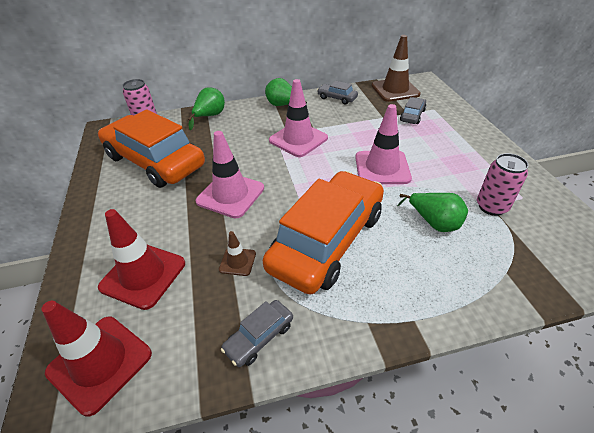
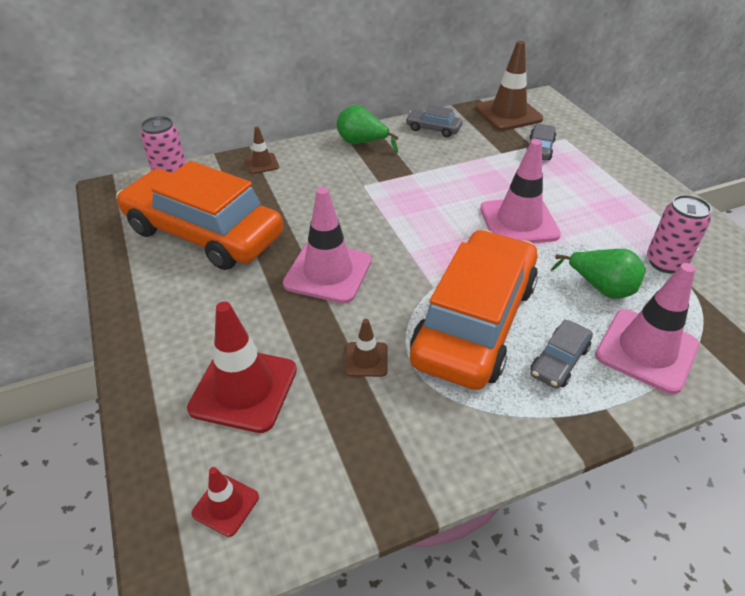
camera: 10 degrees left, 0 degrees up
red traffic cone [42,301,152,416] -> red traffic cone [192,467,259,537], size x0.50
green pear [188,87,225,130] -> brown traffic cone [245,127,279,174]
grey car [221,300,293,367] -> grey car moved to [530,319,593,389]
pink traffic cone [269,79,328,157] -> pink traffic cone moved to [595,263,699,394]

